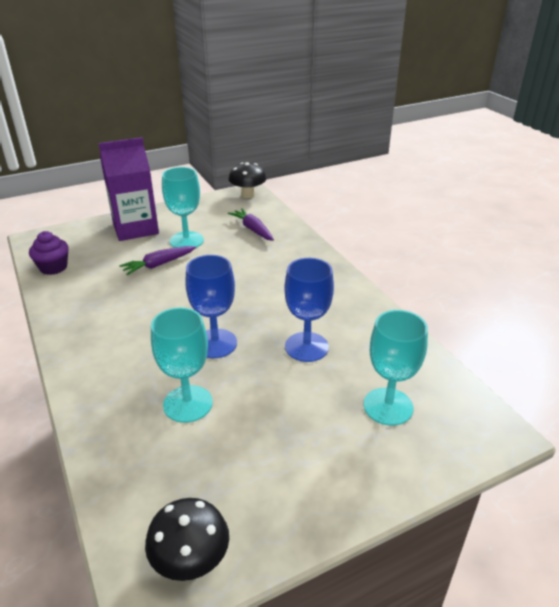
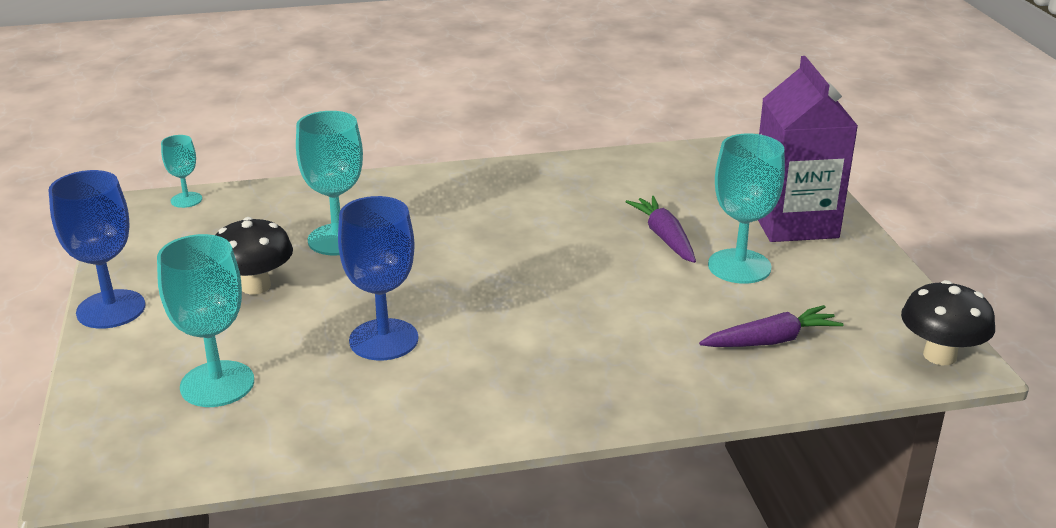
camera: 105 degrees right, 5 degrees down
purple cupcake [29,231,69,275] -> none
black mushroom [145,498,229,581] -> black mushroom moved to [216,217,293,295]
blue goblet [185,255,237,358] -> blue goblet moved to [48,170,146,329]
none -> turquoise goblet [161,135,202,208]

